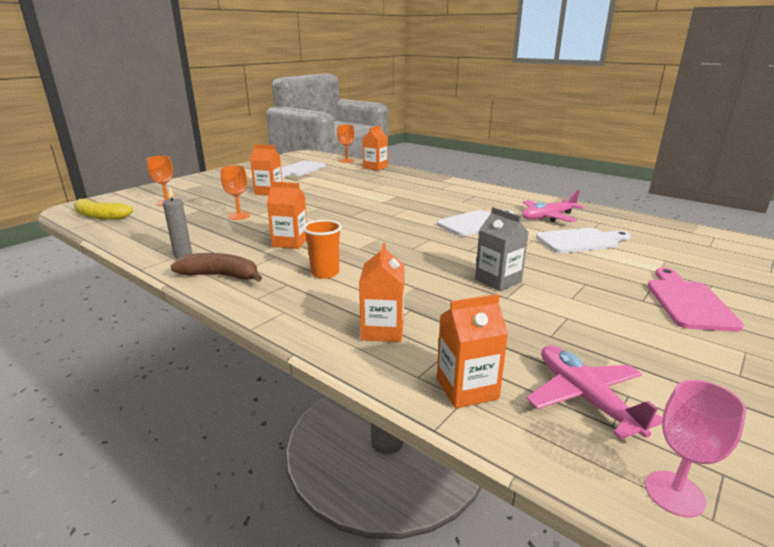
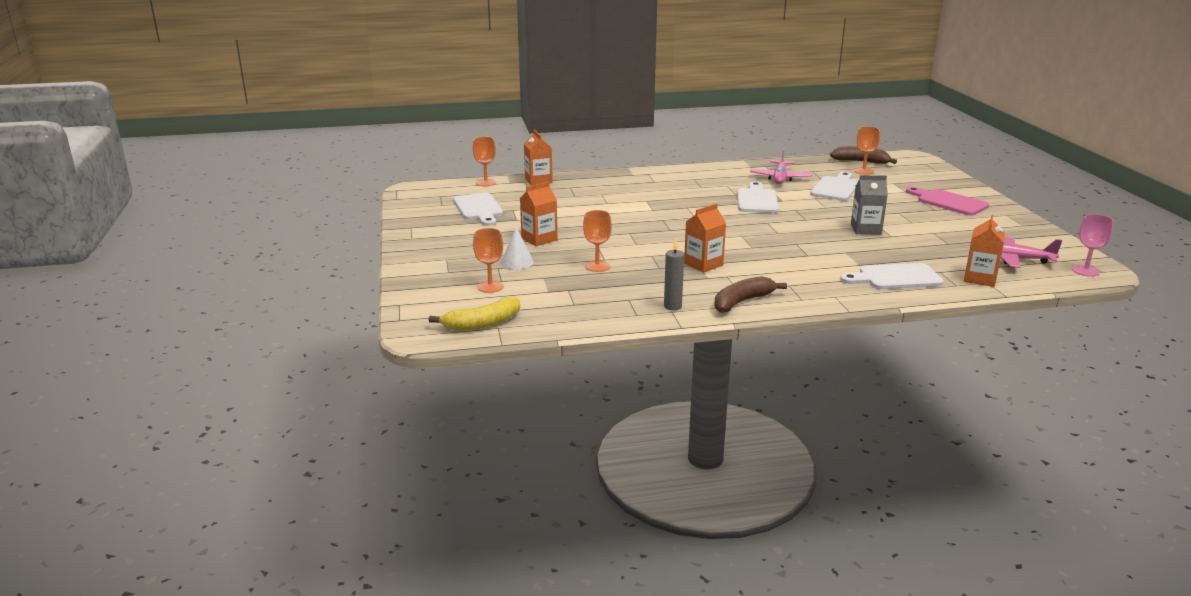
camera: 50 degrees left, 0 degrees up
orange cup [303,220,342,279] -> none
orange carton [359,242,405,342] -> white cutting board [840,263,944,289]
none -> white cone [501,227,534,269]
none -> brown banana [830,146,897,164]
none -> orange goblet [854,126,880,175]

